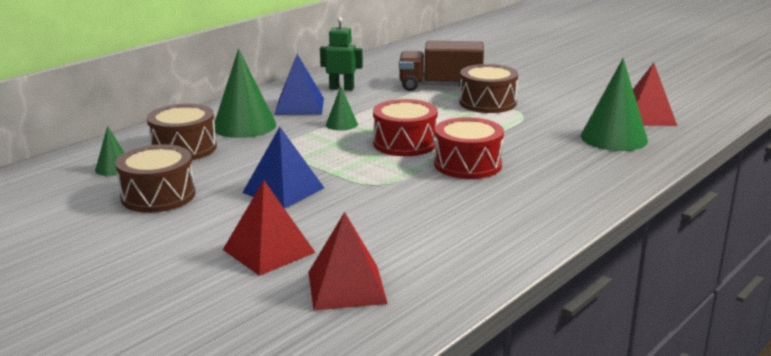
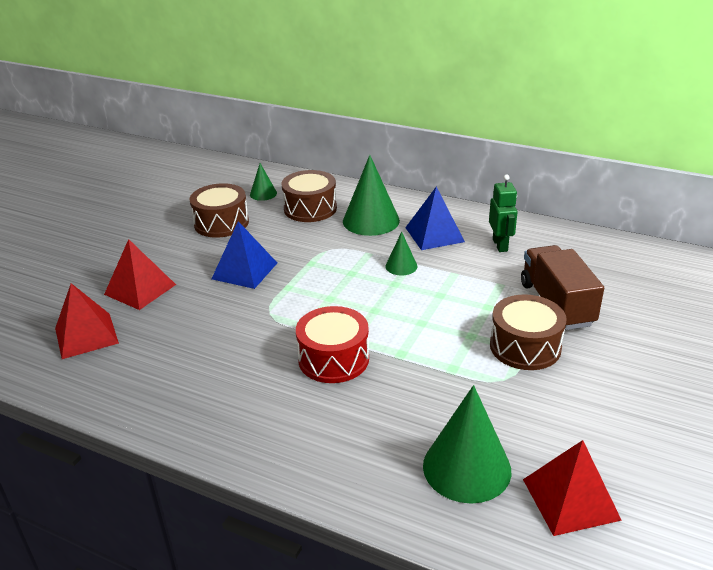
camera: 75 degrees right, 10 degrees up
red drum [373,99,438,156] -> none

